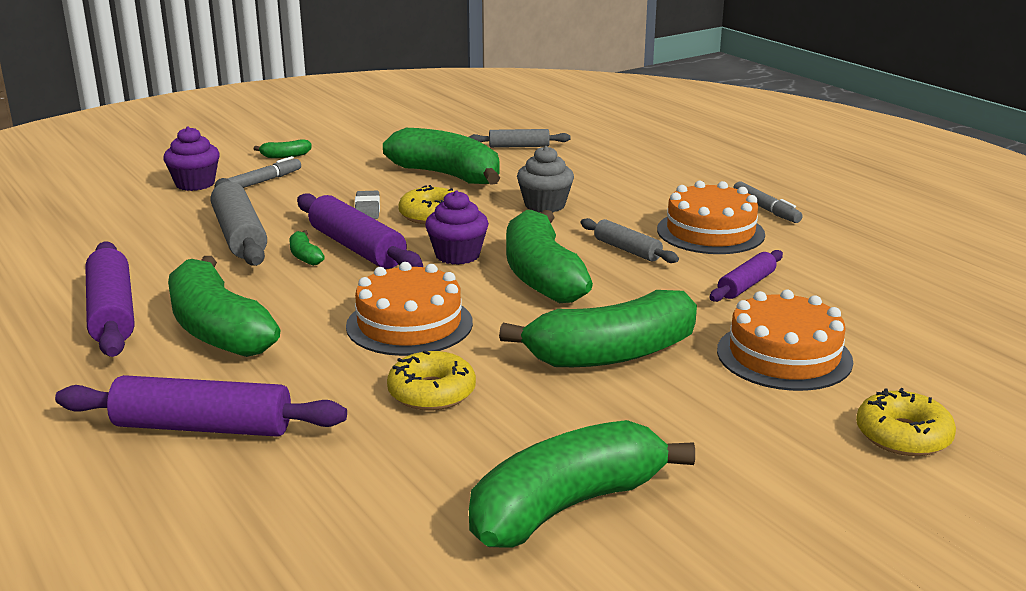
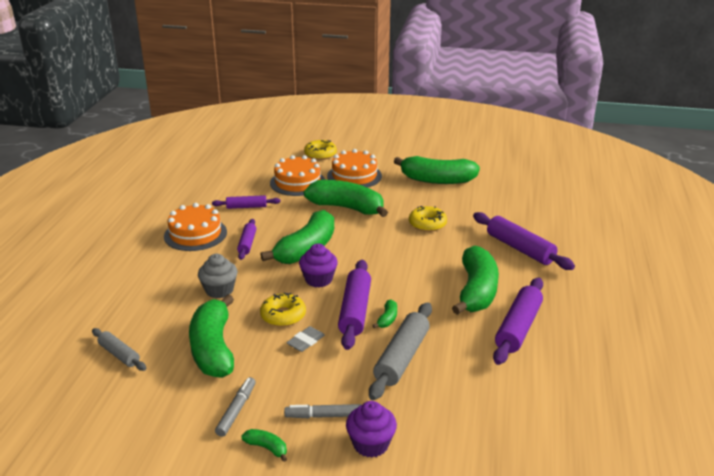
camera: 135 degrees left, 5 degrees up
orange cake [346,262,473,356] -> orange cake moved to [327,149,382,188]
grey rolling pin [581,218,679,263] -> purple rolling pin [237,219,256,260]
grey marker [733,182,803,223] -> grey marker moved to [215,377,255,437]

